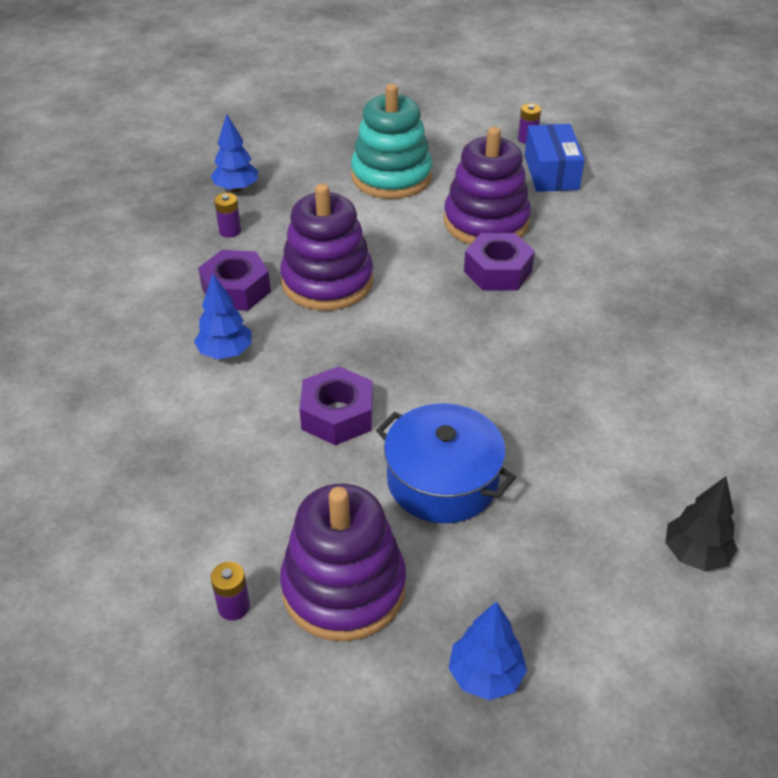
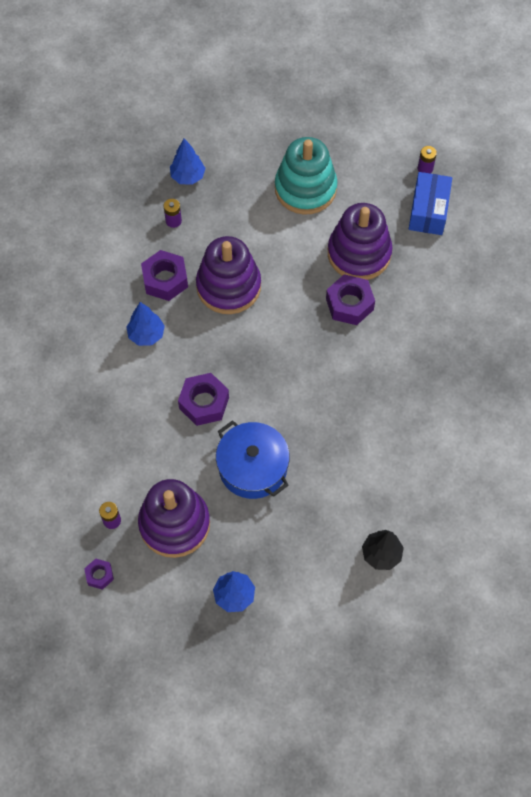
camera: 15 degrees right, 20 degrees up
none -> purple nut [84,559,114,590]

